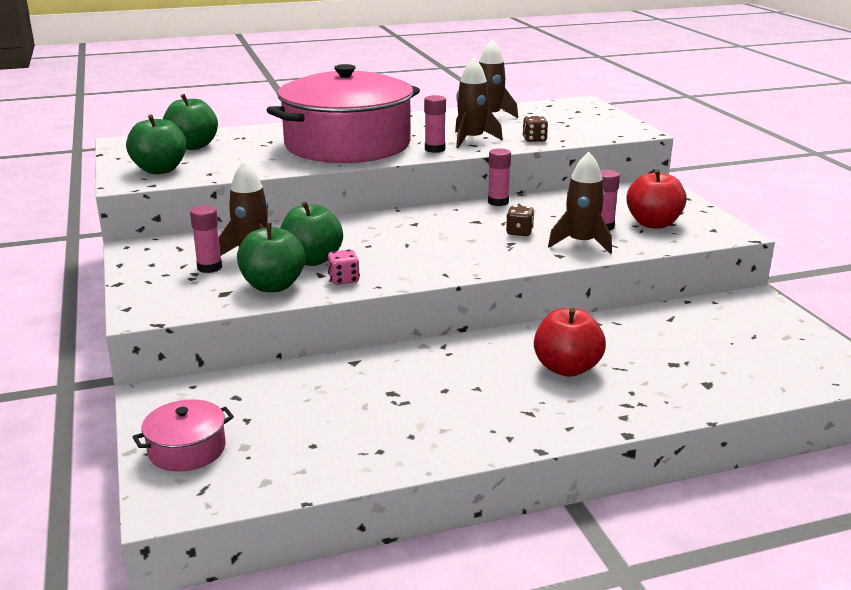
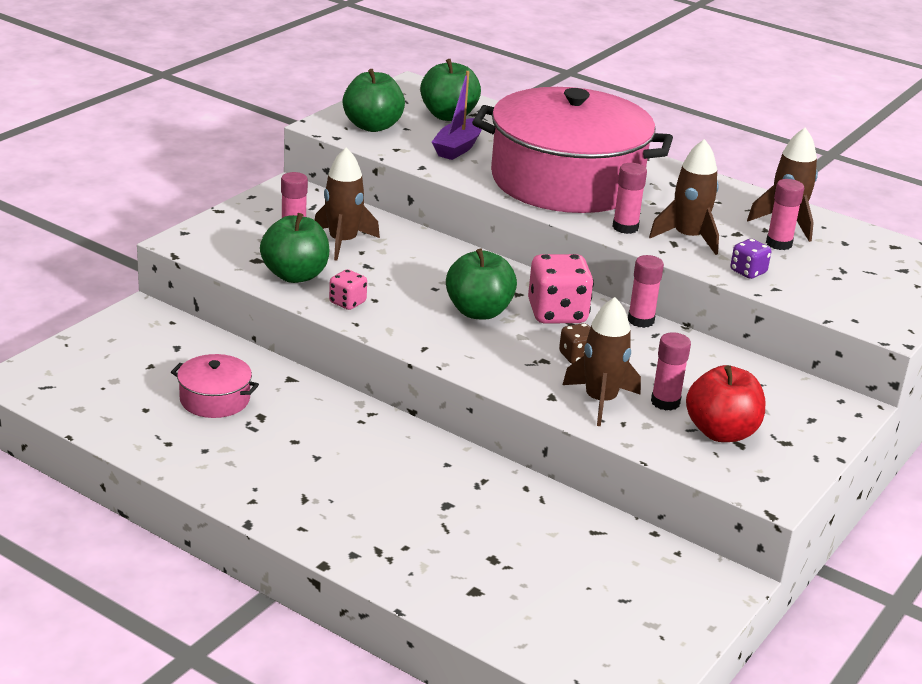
camera: 50 degrees right, 5 degrees up
pink pot [133,399,234,472] -> pink pot moved to [171,354,259,418]
green apple [280,201,343,266] -> green apple moved to [446,249,517,319]
brown dice [522,116,548,142] -> purple dice [730,239,771,279]
red apple [534,308,606,377] -> none
none -> purple boat [432,71,482,160]
none -> pink dice [528,254,594,323]
none -> pink glue stick [766,179,804,250]

